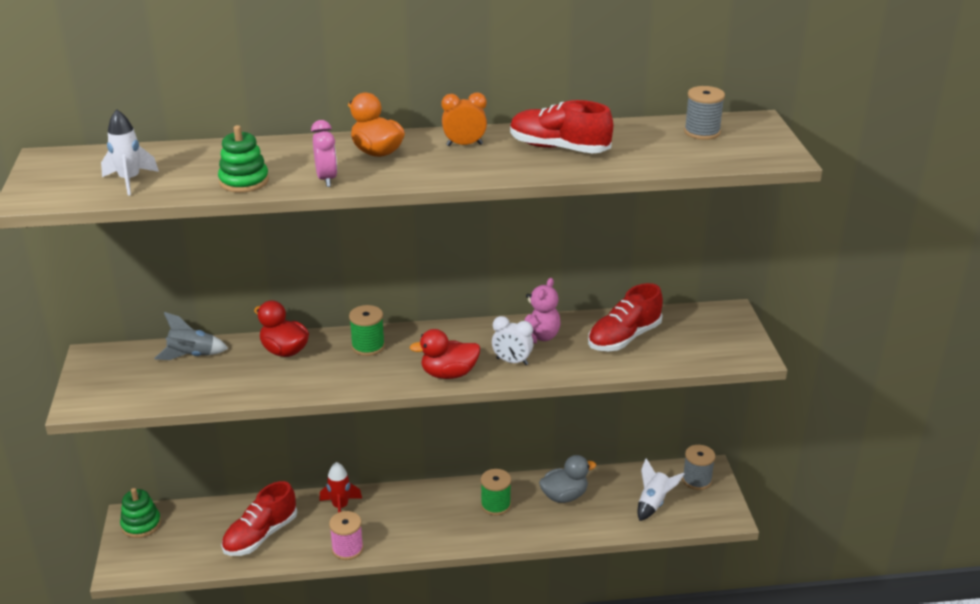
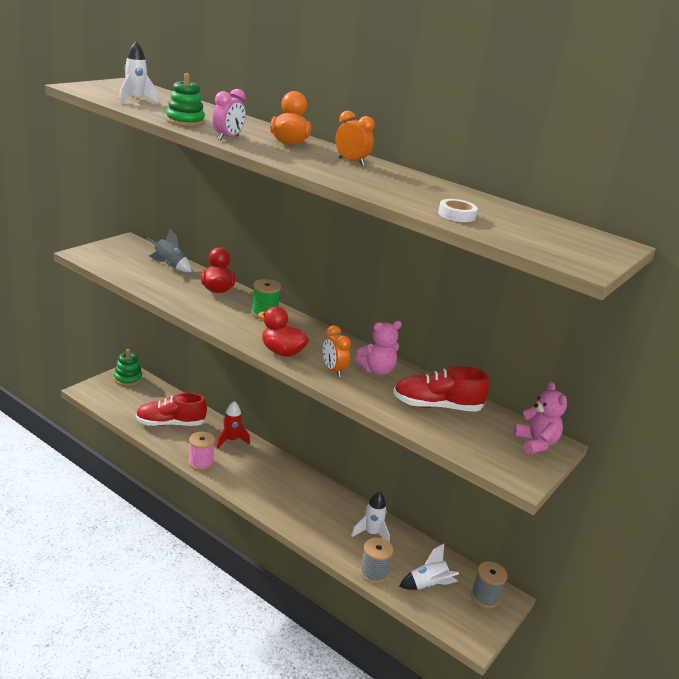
camera: 40 degrees right, 5 degrees down
green spool [481,469,511,516] -> none
white clock [492,316,533,365] -> orange clock [323,325,351,377]
red shoe [510,100,613,153] -> none
grey duck [539,455,596,503] -> white rocket [351,492,390,542]
grey spool [684,86,725,140] -> grey spool moved to [360,538,393,584]
none -> white tape [438,199,478,222]
none -> pink teddy bear [513,382,567,454]

